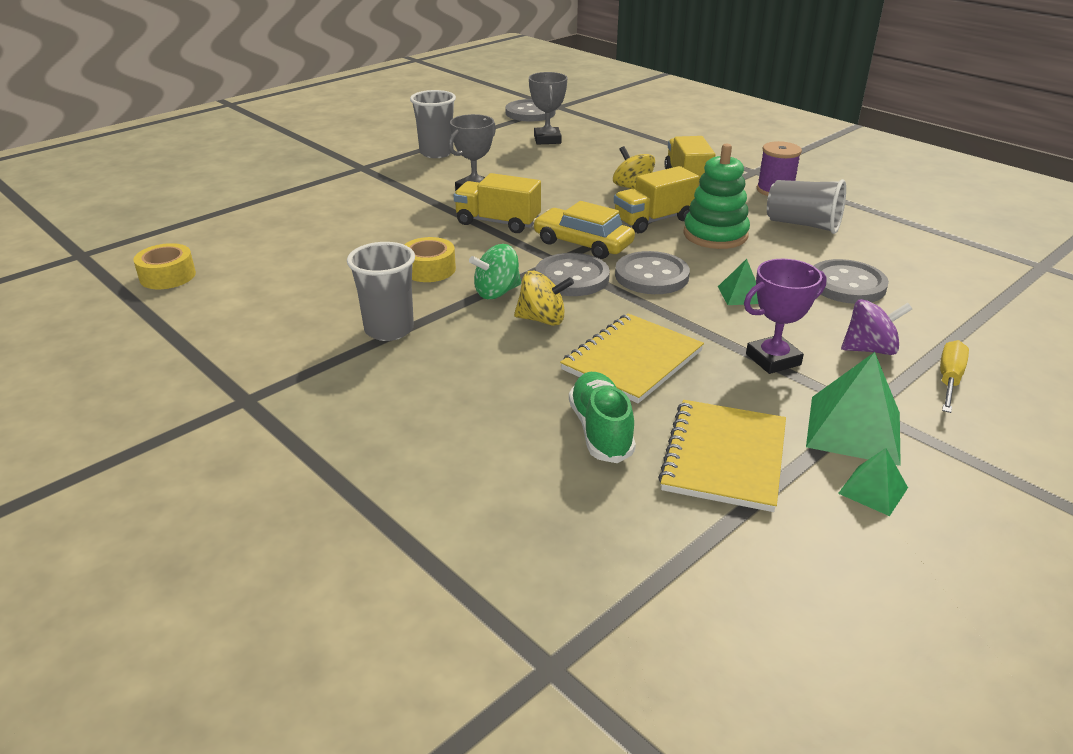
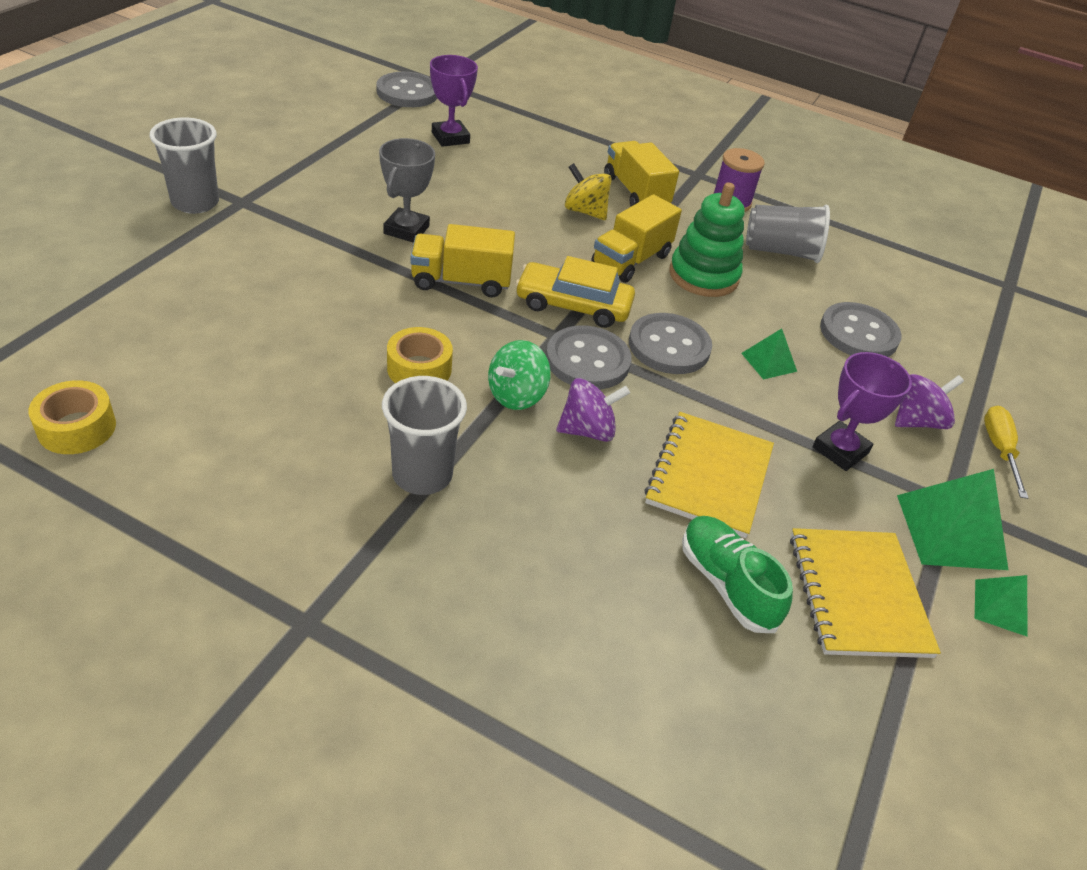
camera: 25 degrees left, 10 degrees up
grey cup [410,90,456,158] -> grey cup moved to [150,117,219,214]
yellow spinning top [514,271,574,326] -> purple spinning top [556,378,630,442]
grey trophy [529,72,567,145] -> purple trophy [430,55,478,147]

